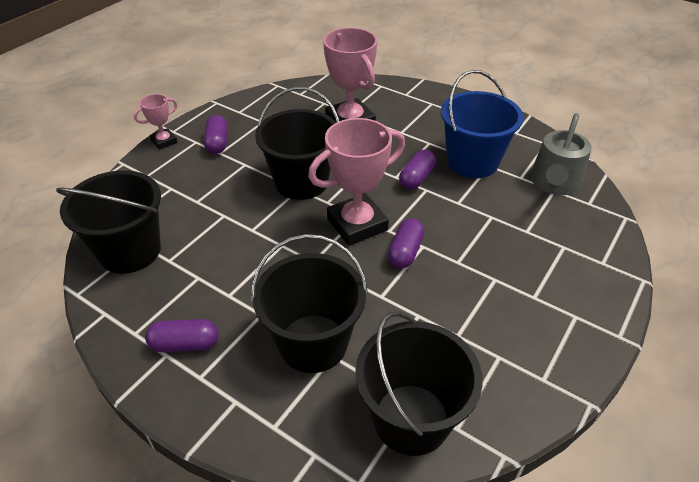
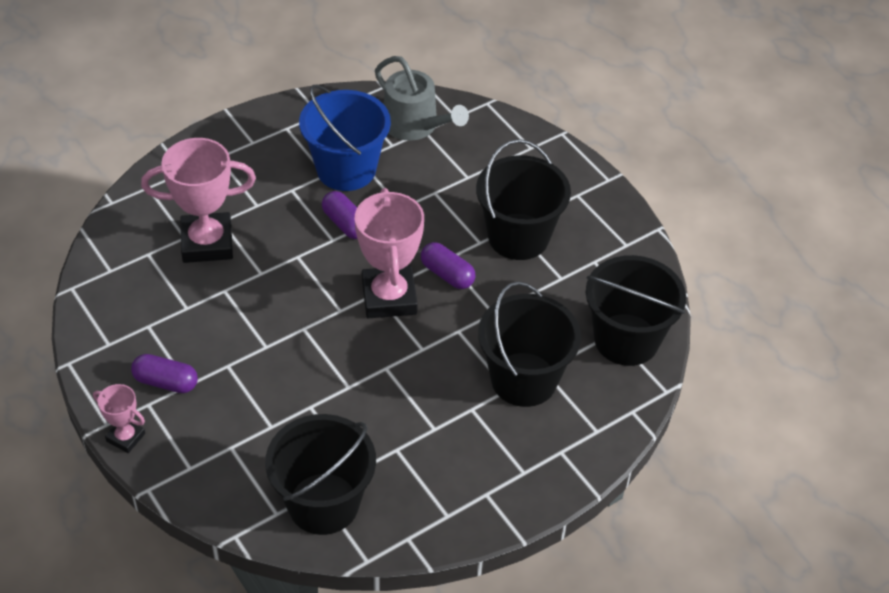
camera: 70 degrees left, 5 degrees up
pink trophy [134,94,178,150] -> pink trophy turned 45 degrees counterclockwise [93,384,145,453]
purple capsule [145,319,218,352] -> none
black bucket [255,87,339,200] -> black bucket moved to [476,139,571,260]

